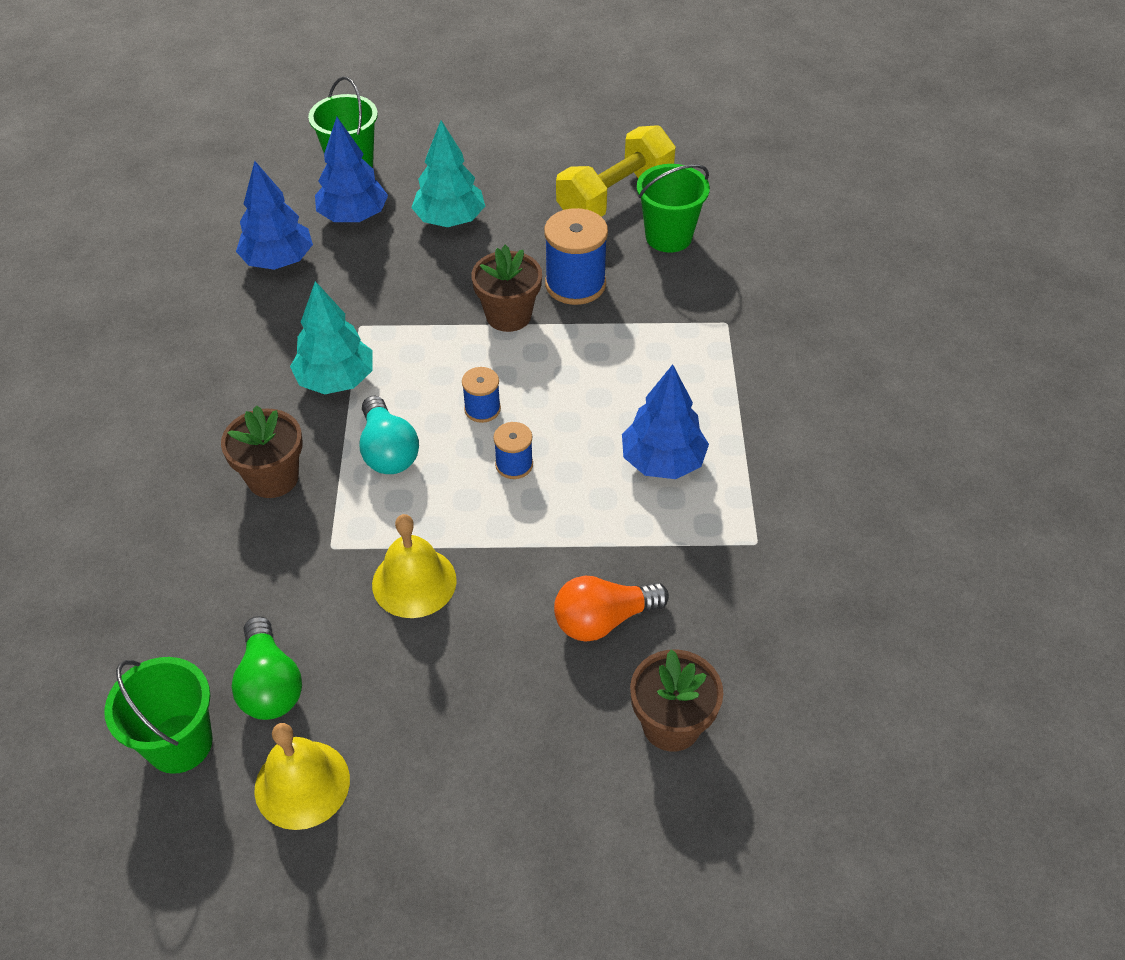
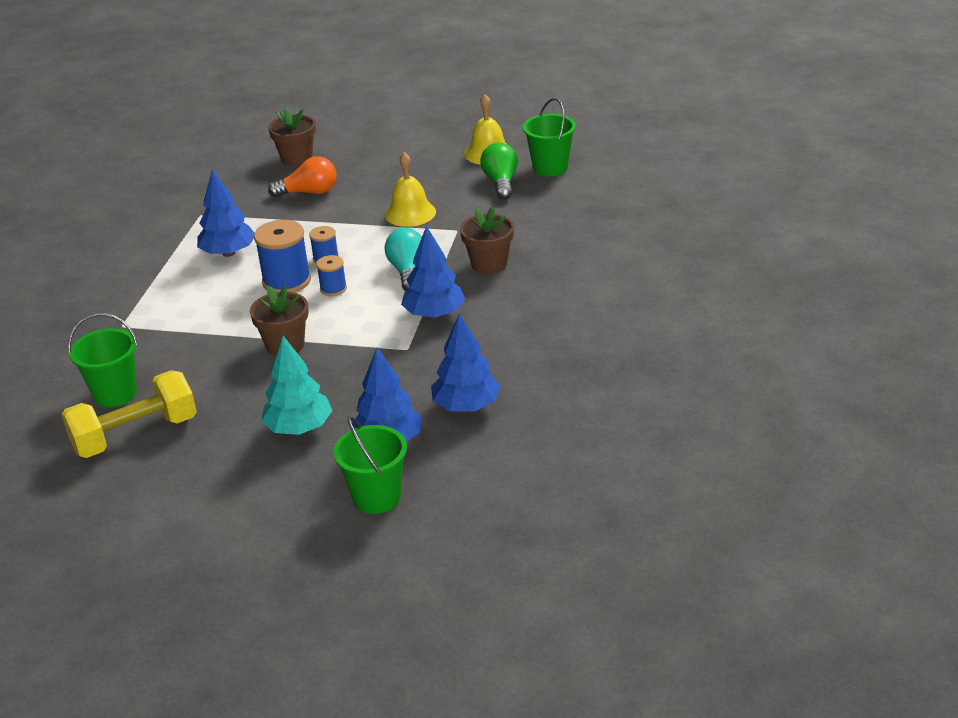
camera: 165 degrees left, 15 degrees down
turquoise tree [290,281,373,394] -> blue tree [401,226,466,319]
blue spool [544,208,608,305] -> blue spool moved to [254,220,311,293]

